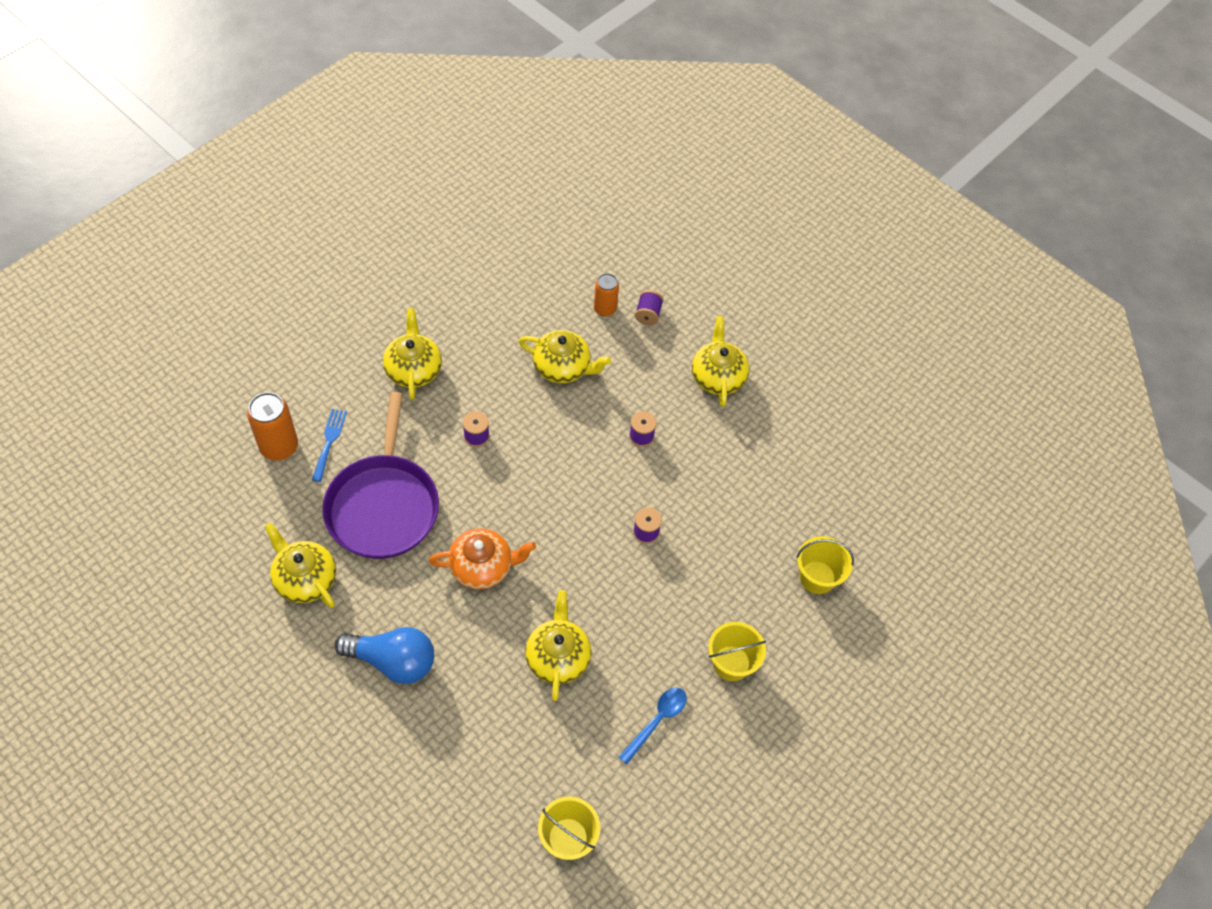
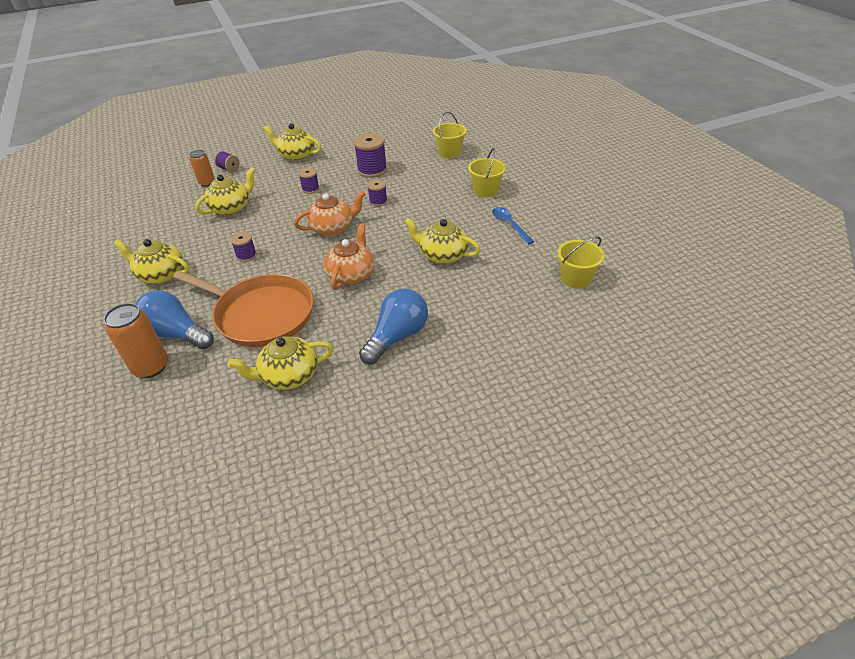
camera: 60 degrees left, 15 degrees down
blue fork [312,409,347,482] -> blue light bulb [135,290,214,349]
purple pan [322,392,439,559] -> orange pan [173,271,314,347]
none -> orange teapot [294,191,365,236]
none -> purple spool [354,133,387,178]

